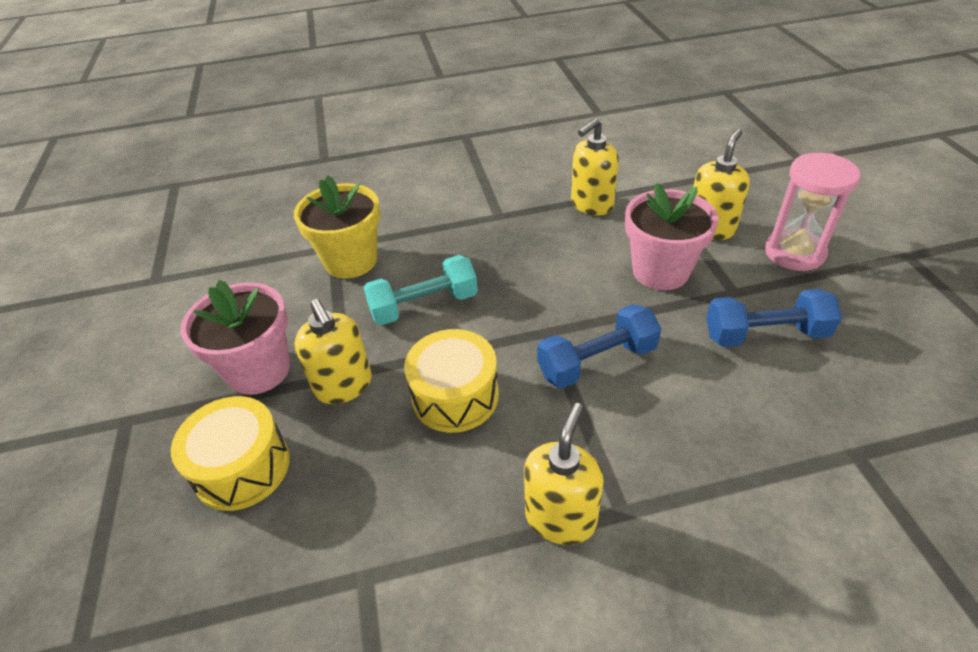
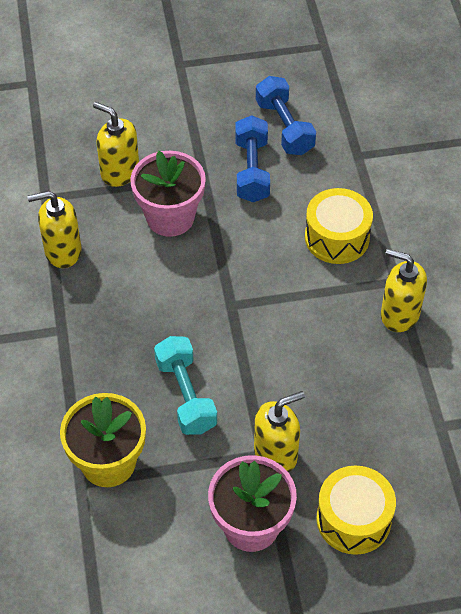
camera: 90 degrees left, 10 degrees up
yellow drum [404,329,499,433] -> yellow drum moved to [305,188,373,264]
blue dumbbell [537,304,661,389] -> blue dumbbell moved to [256,76,316,155]
yellow soap dispenser [571,118,619,216] -> yellow soap dispenser turned 120 degrees clockwise [27,191,81,268]
pink hourglass [765,153,861,271] -> none

